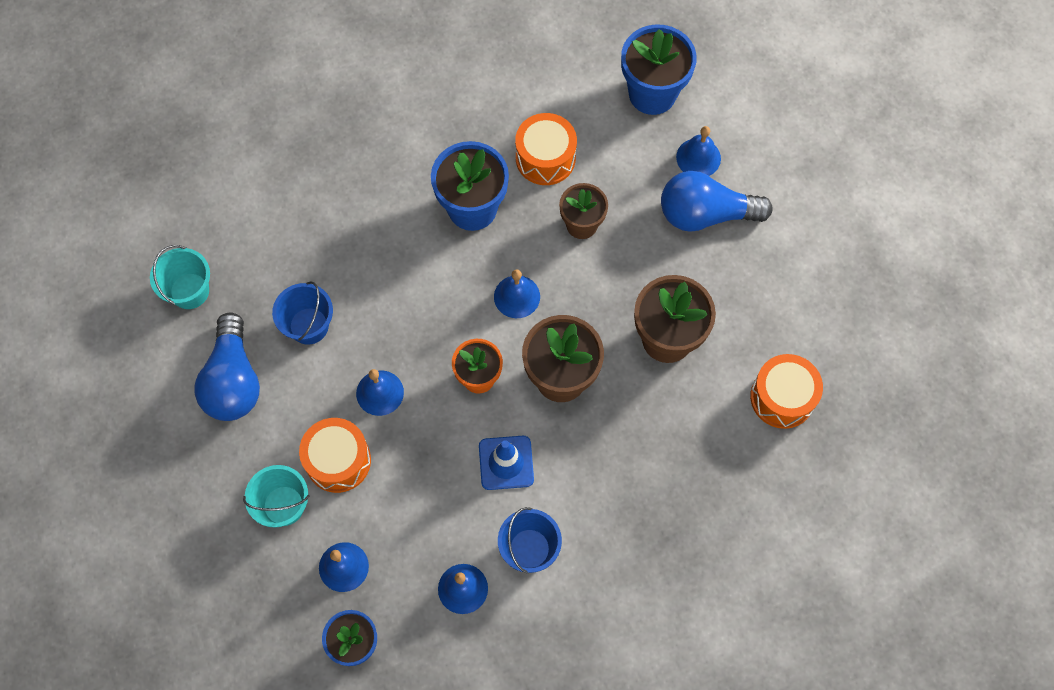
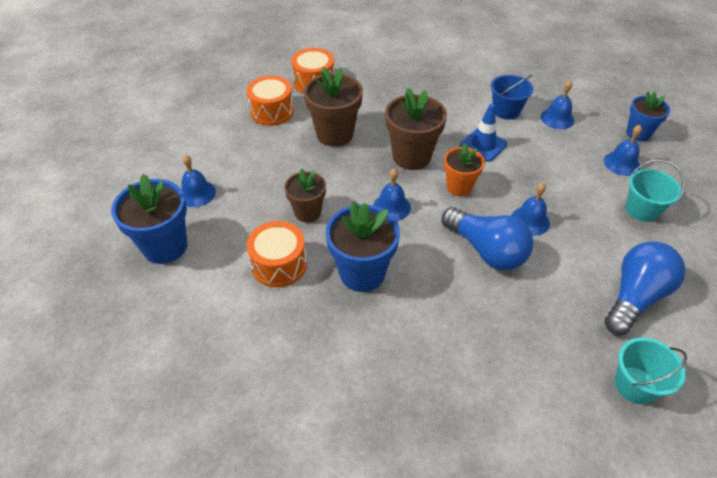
camera: 135 degrees left, 20 degrees down
blue bucket [272,281,333,345] -> none
orange drum [299,418,371,493] -> orange drum moved to [246,76,294,126]
blue light bulb [661,171,773,232] -> blue light bulb moved to [442,207,534,270]

